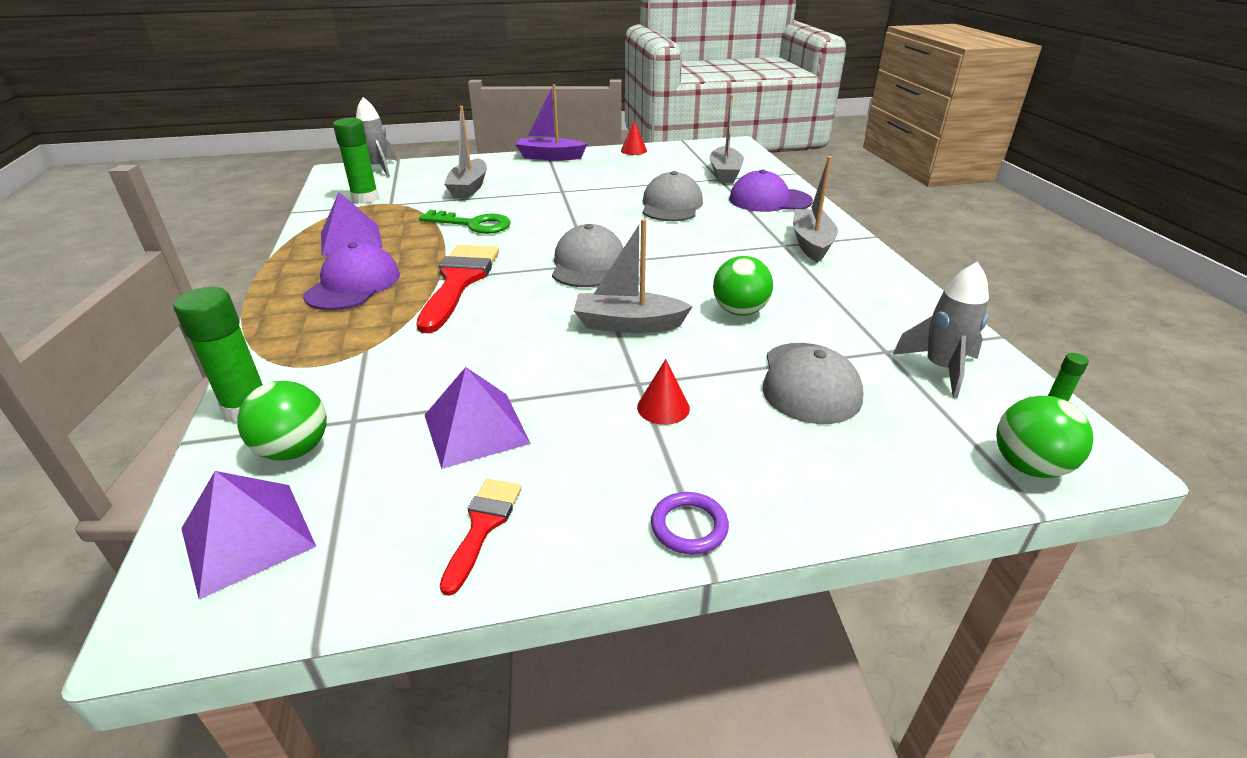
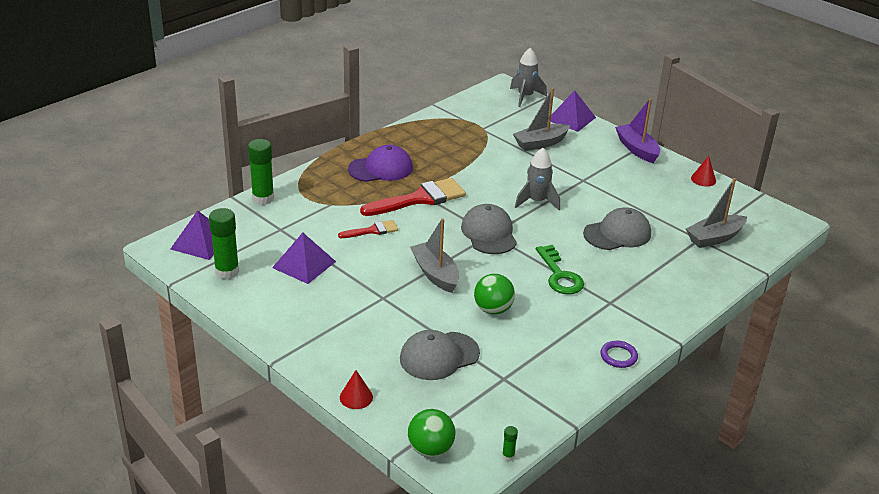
camera: 55 degrees right, 0 degrees up
green ball [237,381,327,461] -> none
purple pyramid [321,192,383,255] -> purple pyramid moved to [550,90,596,132]
green glue stick [333,118,379,204] -> green glue stick moved to [209,208,239,279]
green key [419,210,511,234] -> green key moved to [536,245,584,295]
red brush [440,479,522,596] -> red brush moved to [338,220,398,238]
grey cap [552,224,623,287] -> grey cap turned 75 degrees counterclockwise [461,204,517,254]
red cone [637,359,690,425] -> red cone moved to [340,370,373,409]
purple ring [651,492,729,555] -> purple ring moved to [600,341,638,368]
purple cap [729,169,813,212] -> none
grey boat [793,156,838,262] -> none
grey rocket [892,262,989,398] -> grey rocket moved to [515,148,560,211]

